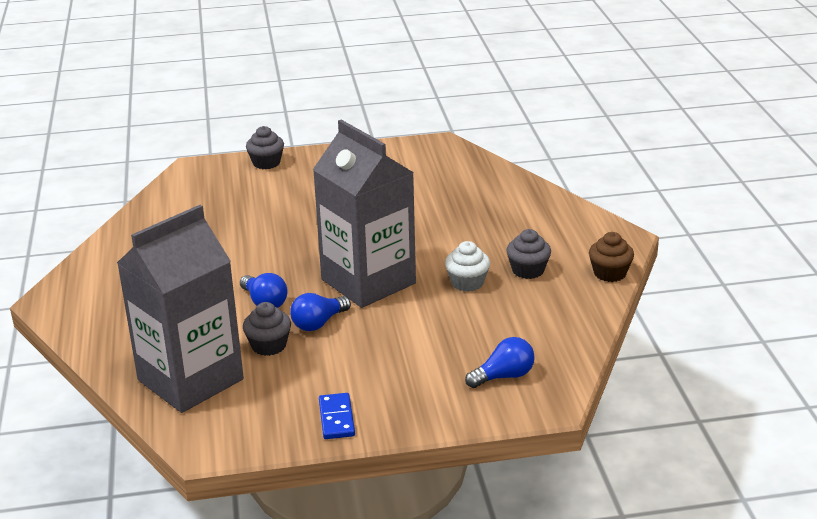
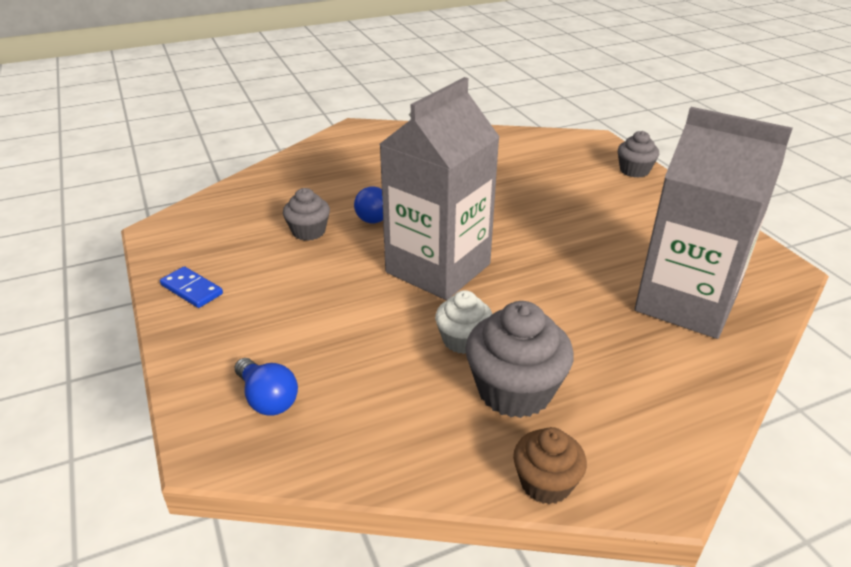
camera: 75 degrees right, 5 degrees up
grey carton [117,205,244,413] -> grey carton moved to [635,107,793,339]
blue light bulb [290,293,351,331] -> none
blue domino [319,393,355,439] -> blue domino turned 60 degrees clockwise [160,266,223,308]
grey cupcake [506,229,551,279] -> grey cupcake [465,301,574,418], size x1.67

